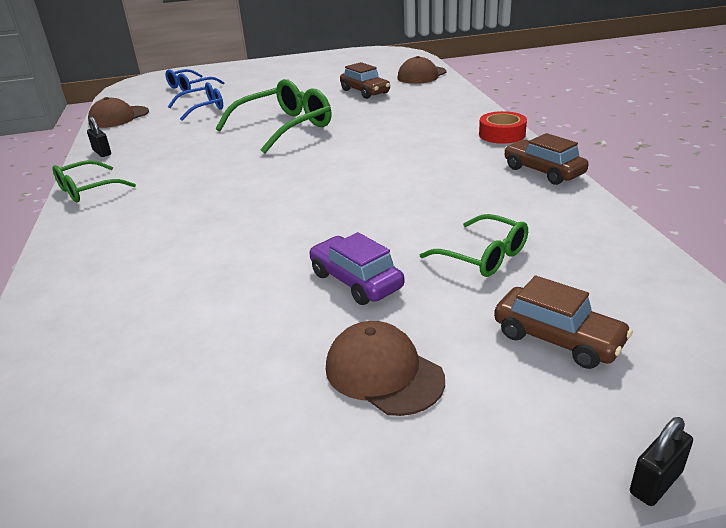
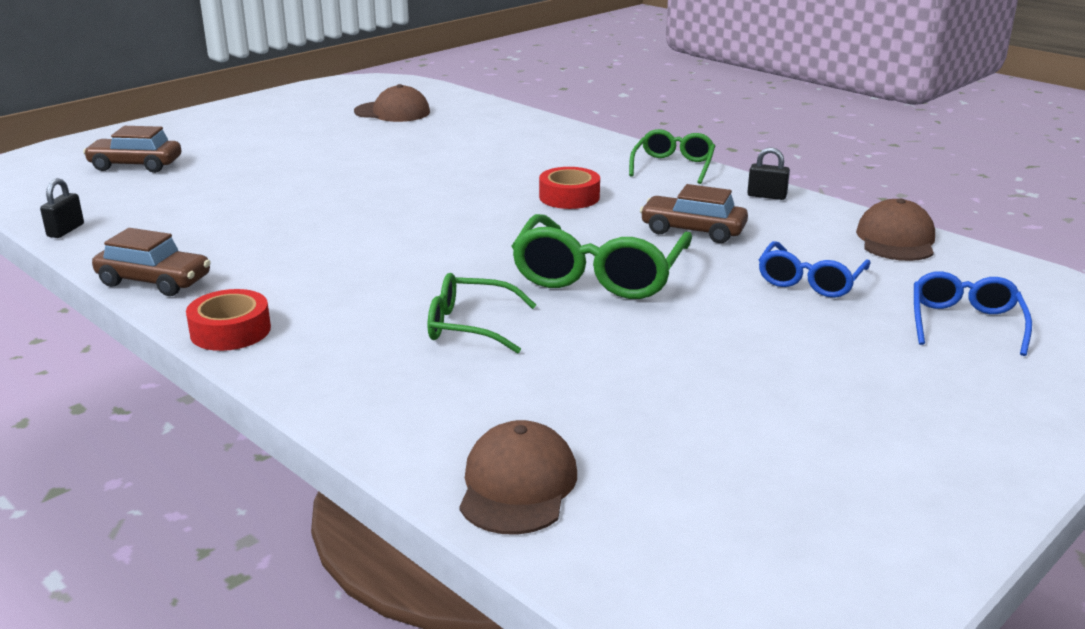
camera: 145 degrees right, 5 degrees down
purple car [309,232,404,305] -> none
brown cap [326,321,445,416] -> brown cap moved to [354,84,430,122]
brown car [340,62,390,99] -> brown car moved to [640,184,748,243]
green glasses [420,214,528,277] -> green glasses moved to [428,273,536,354]
black padlock [630,417,693,506] -> black padlock moved to [40,178,84,238]
none -> red tape [539,167,600,209]

